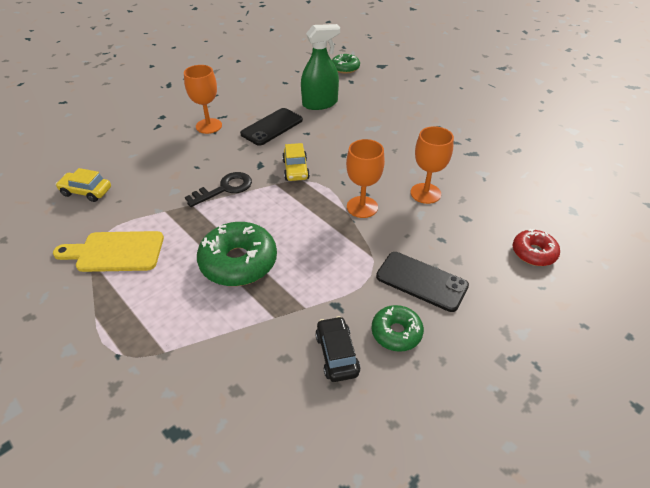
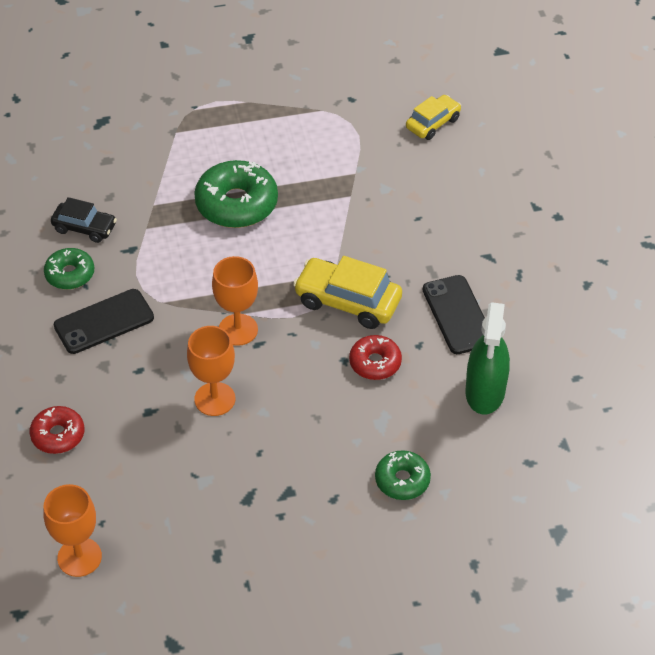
camera: 120 degrees right, 5 degrees up
yellow cutting board [53,231,164,272] -> none
orange goblet [184,65,222,134] -> orange goblet moved to [43,484,102,577]
black key [185,172,252,207] -> none
yellow car [282,143,310,181] -> yellow car [293,256,402,329], size x1.59
green donut [332,54,360,74] -> green donut moved to [375,450,431,500]
none -> red donut [349,335,402,380]

